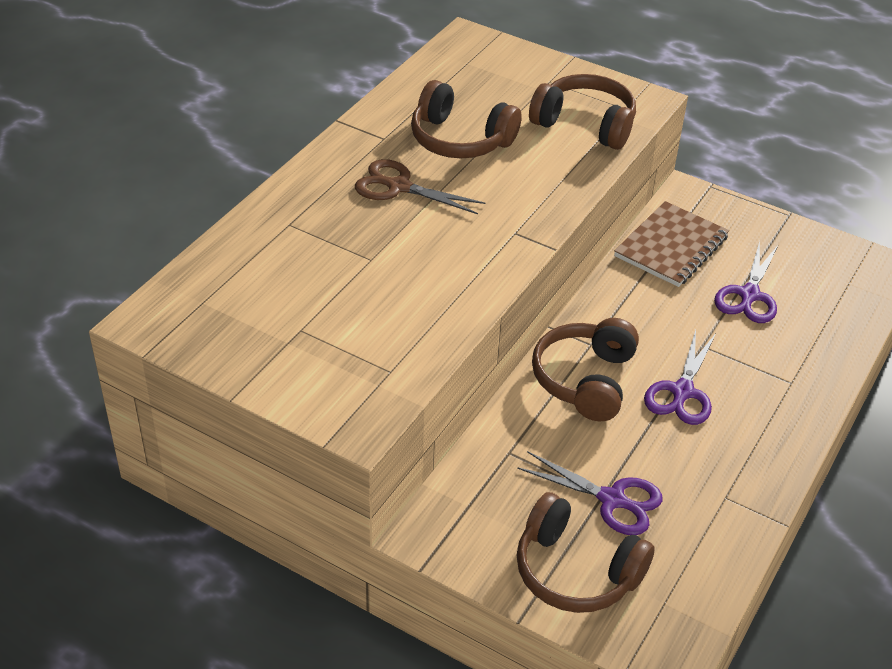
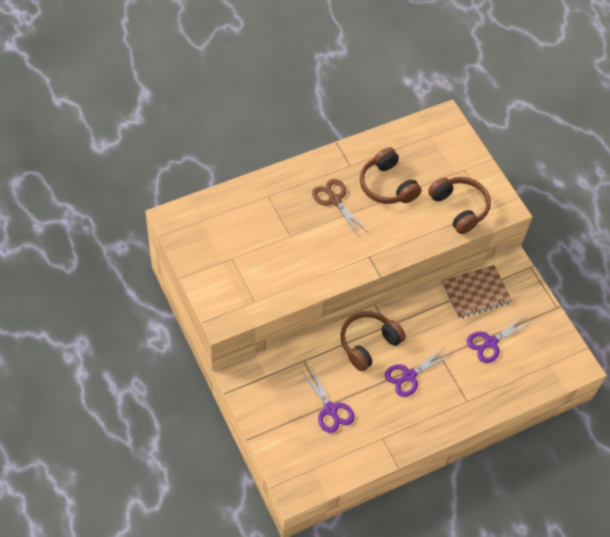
camera: 30 degrees right, 15 degrees up
brown headphones [517,492,655,613] -> none

